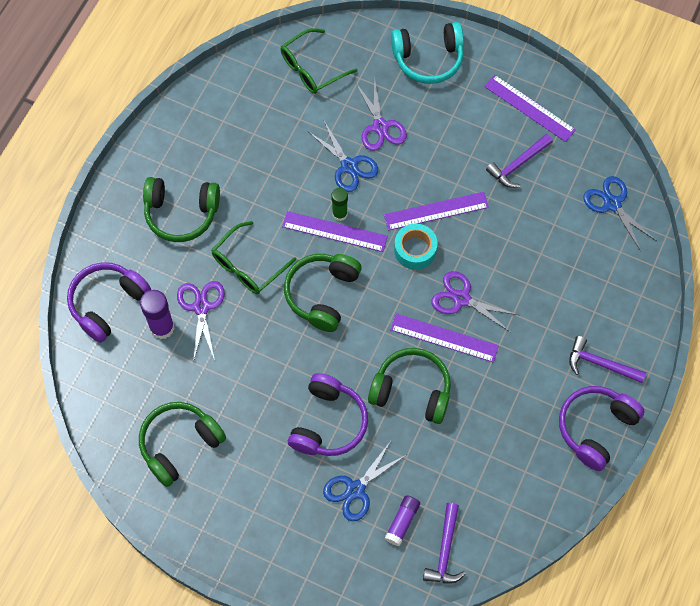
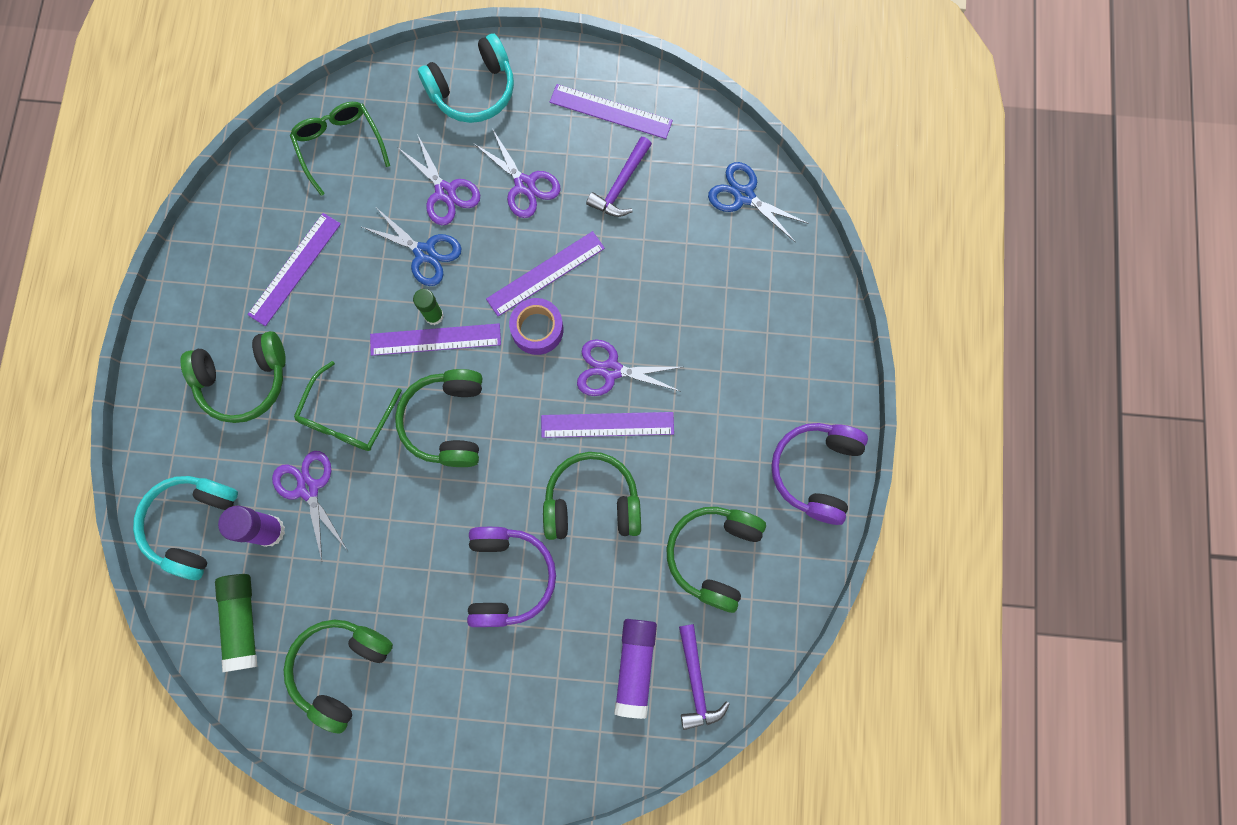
camera: 20 degrees left, 10 degrees up
purple headphones [67,262,151,343] -> turquoise headphones [133,476,238,580]
green glasses [280,28,358,94] -> green glasses turned 120 degrees clockwise [290,102,390,196]
blue scissors [323,441,406,521] -> none
purple glue stick [384,495,420,546] -> purple glue stick [614,619,657,719], size x1.54
turquoise tape [394,224,437,270] -> purple tape [509,298,564,355]
purple hammer [569,336,646,383] -> none
none -> green glue stick [215,574,258,672]
none -> purple ruler [247,213,341,326]
none -> purple scissors [473,130,560,218]
none -> green headphones [667,507,766,613]

